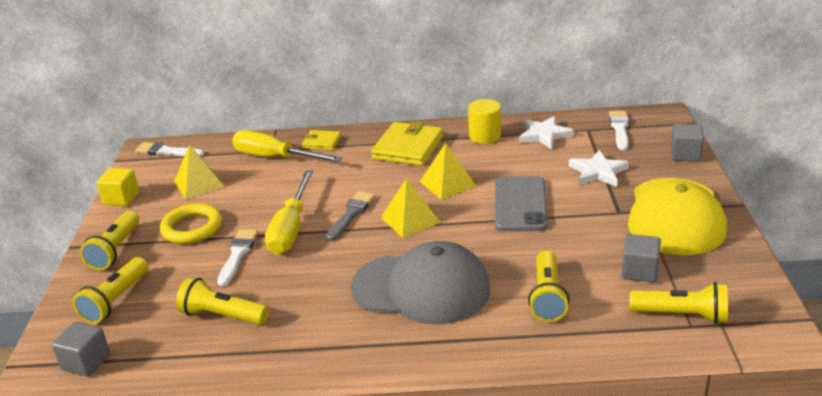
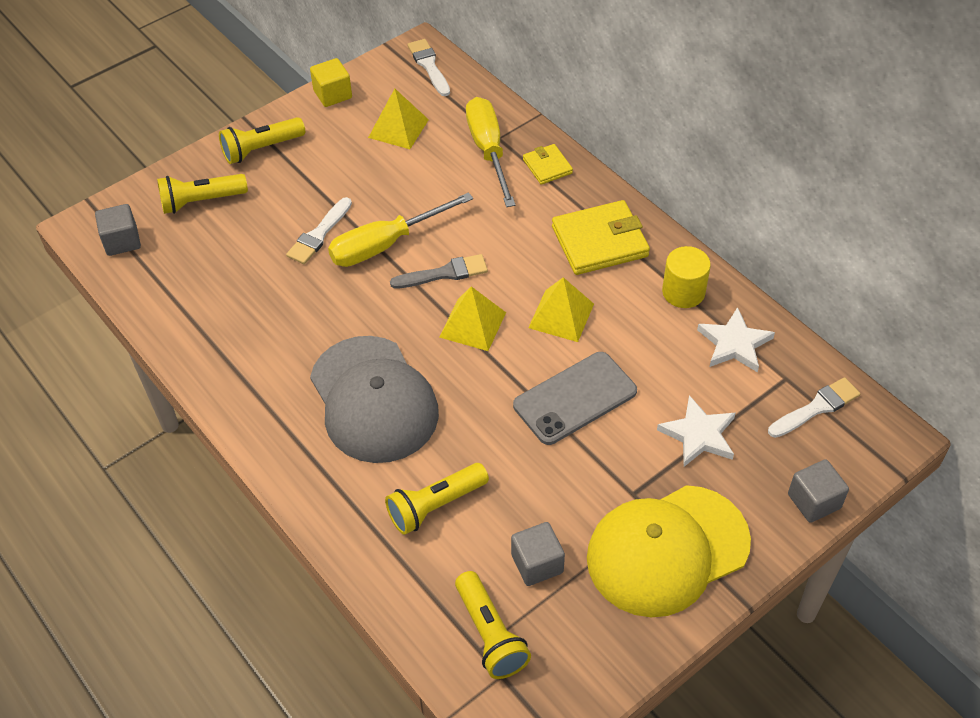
camera: 50 degrees right, 20 degrees up
yellow ring [160,203,222,244] -> none
yellow flashlight [176,277,269,325] -> none
white brush [217,229,258,286] -> white brush turned 150 degrees clockwise [286,197,352,264]

